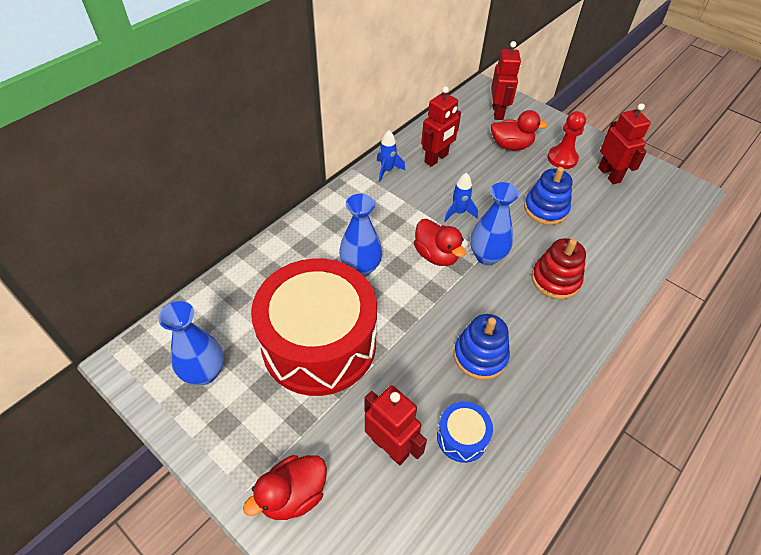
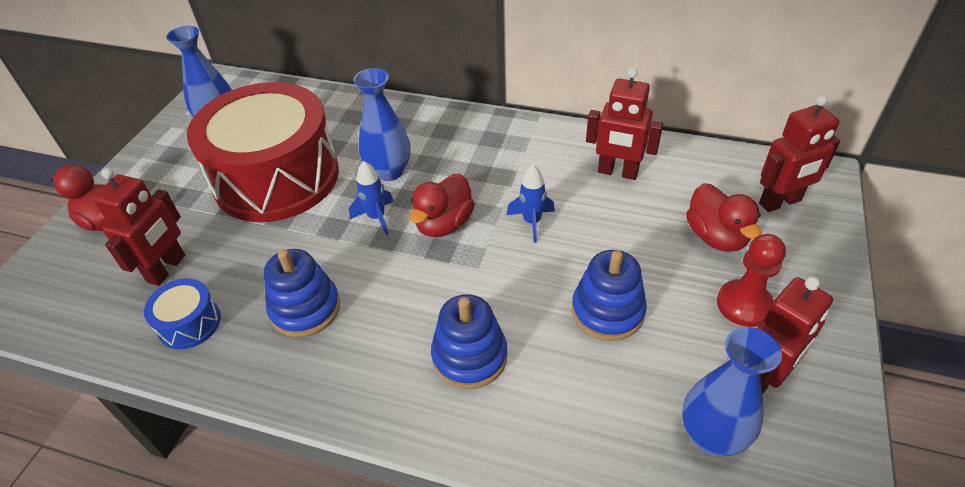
camera: 70 degrees right, 5 degrees down
blue rocket [377,130,405,182] -> blue rocket moved to [349,161,394,235]
blue vase [470,182,519,265] -> blue vase moved to [682,327,782,456]
red stacking toy [532,238,586,299] -> blue stacking toy [431,294,508,389]

